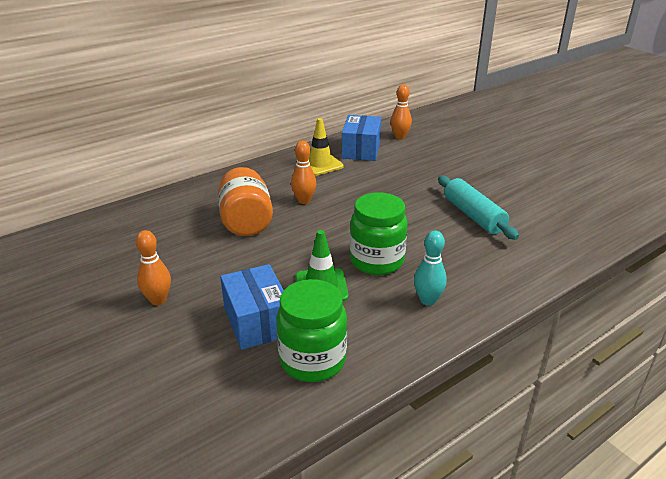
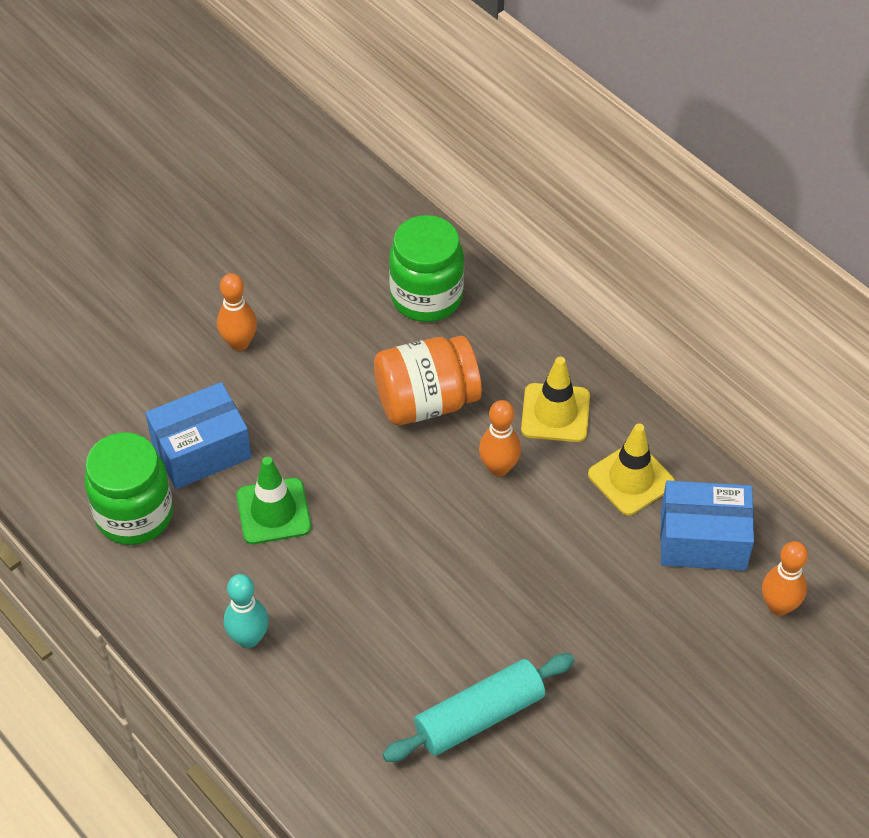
camera: 85 degrees right, 20 degrees up
green jar [350,193,408,275] -> green jar moved to [389,215,464,322]
none -> yellow traffic cone [521,357,590,442]

